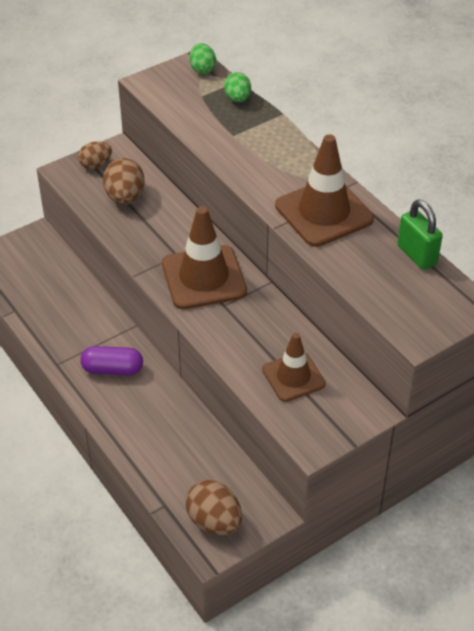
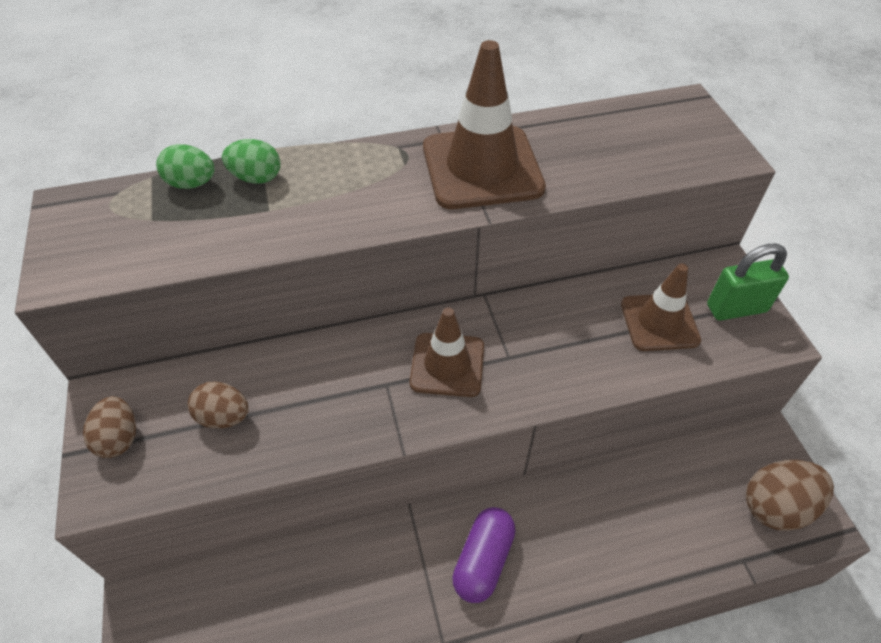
camera: 70 degrees left, 5 degrees up
brown egg [103,158,144,205] -> brown egg [188,382,248,429], size x0.66
brown traffic cone [162,206,247,309] -> brown traffic cone [410,307,484,397], size x0.63
green egg [190,43,216,74] -> green egg moved to [222,139,281,184]
green padlock [397,200,443,270] -> green padlock moved to [707,244,789,321]

